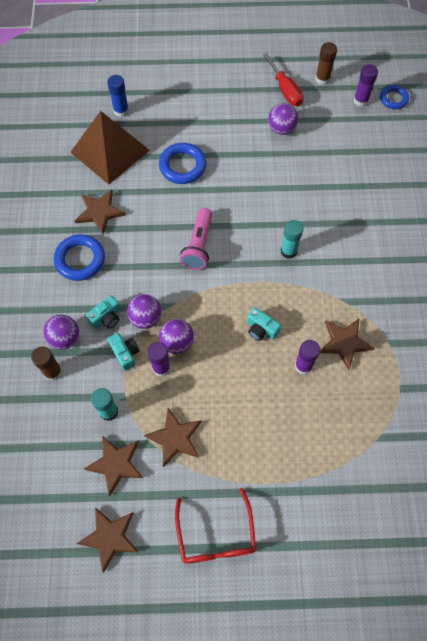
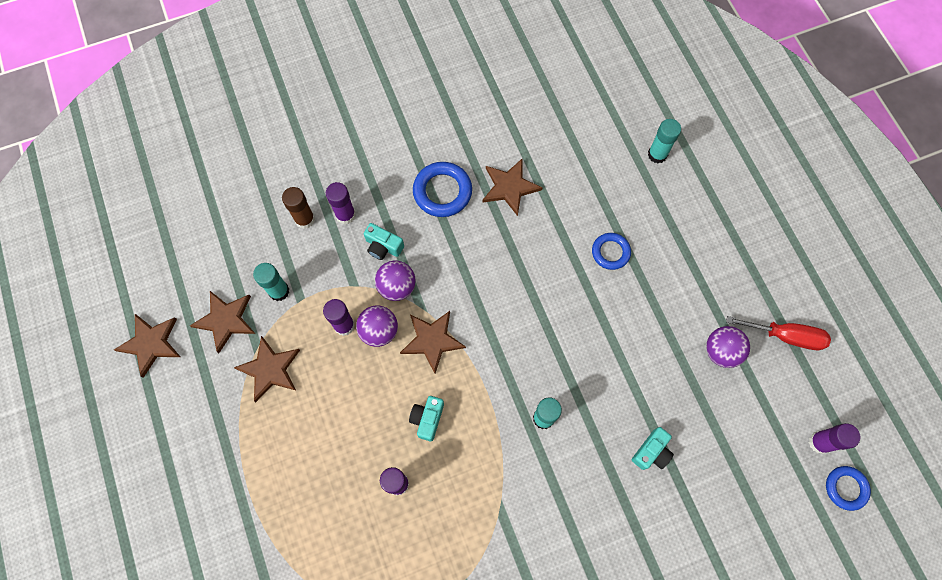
camera: 70 degrees right, 5 degrees up
purple ball [43,315,79,350] -> purple glue stick [326,182,356,224]
brown pyramid [70,111,150,184] -> none
blue glue stick [107,75,129,117] -> turquoise glue stick [648,119,681,164]
turquoise camera [108,333,139,371] -> turquoise camera moved to [632,427,674,470]
blue ring [159,143,206,184] -> blue ring [592,233,631,270], size x0.64
red glasses [175,488,256,564] -> none
pink flashlight [180,208,212,270] -> none
red screwdriver [263,53,303,106] -> red screwdriver turned 120 degrees counterclockwise [726,316,831,350]
brown glue stick [315,42,337,85] -> none
brown star [320,319,375,370] -> brown star moved to [400,311,466,373]

